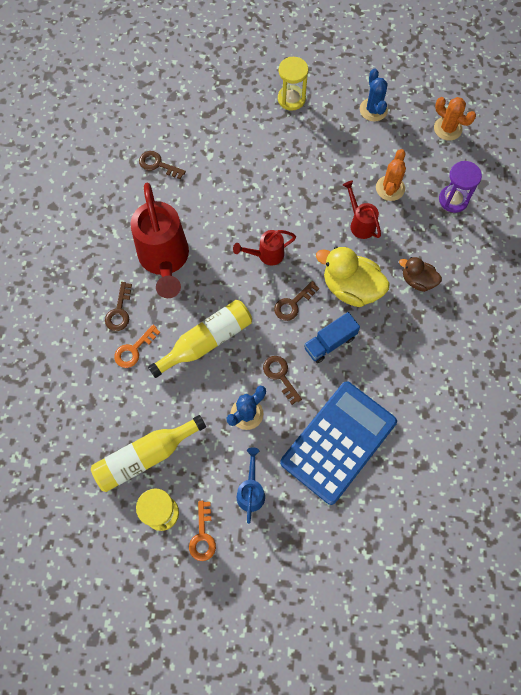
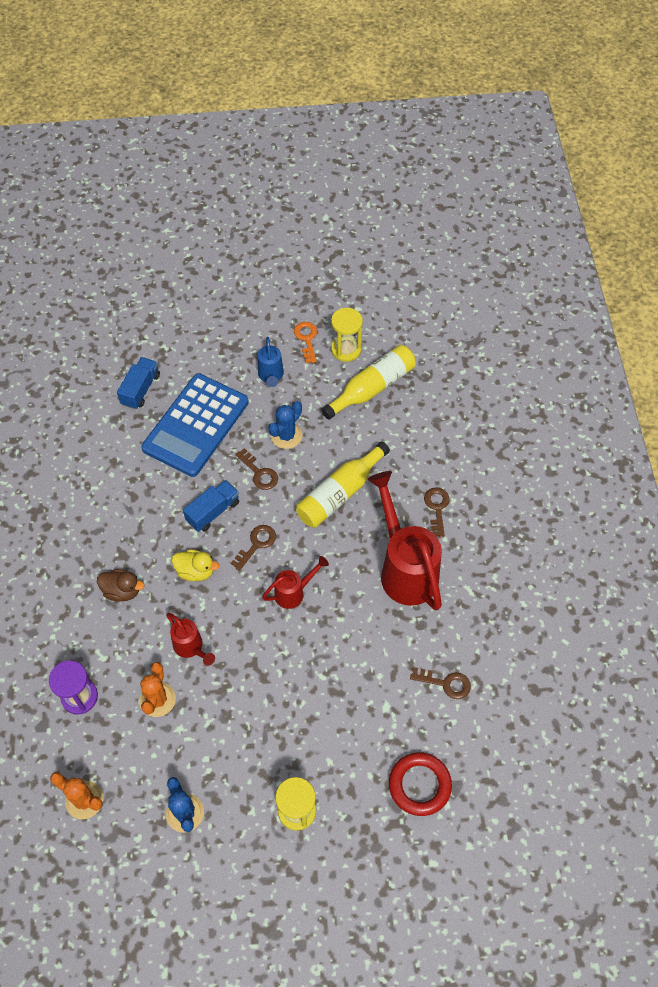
camera: 170 degrees right, 10 degrees down
orange key [114,325,160,368] -> none
yellow duck [316,246,390,307] -> yellow duck [172,549,219,581], size x0.59
none -> blue truck [117,357,160,409]
none -> red ring [389,752,452,816]

